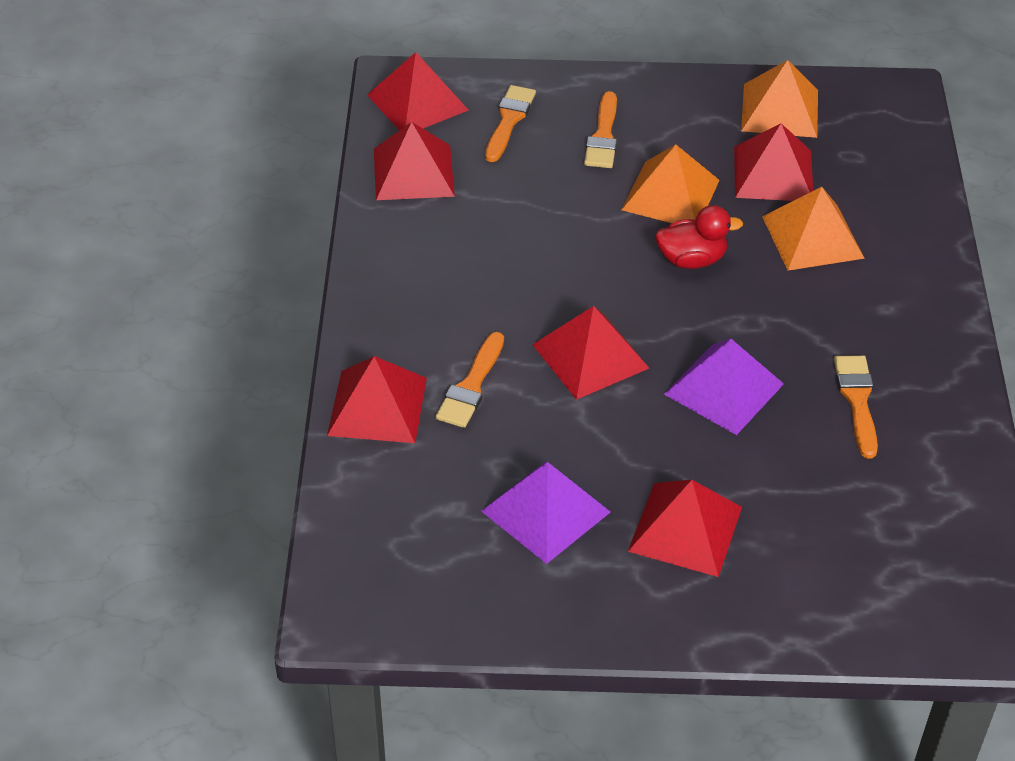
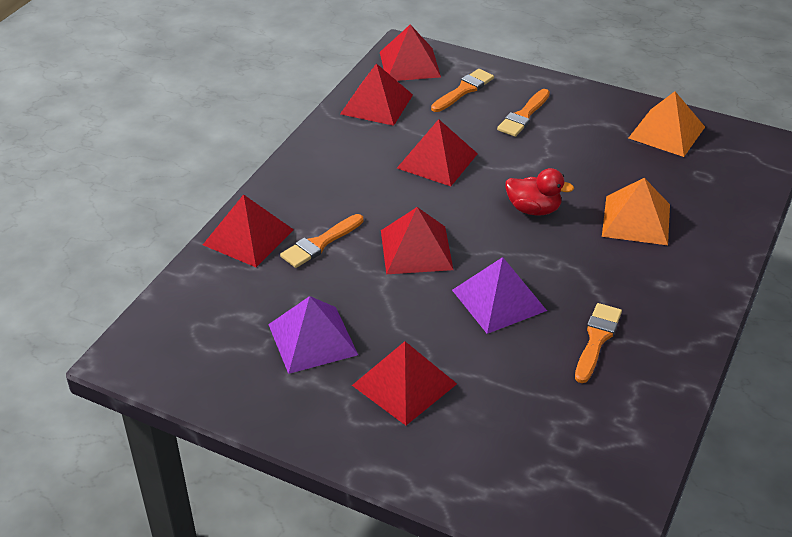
camera: 25 degrees right, 5 degrees down
orange pyramid [622,144,719,223] -> none
red pyramid [734,123,813,201] -> red pyramid moved to [397,119,478,186]

